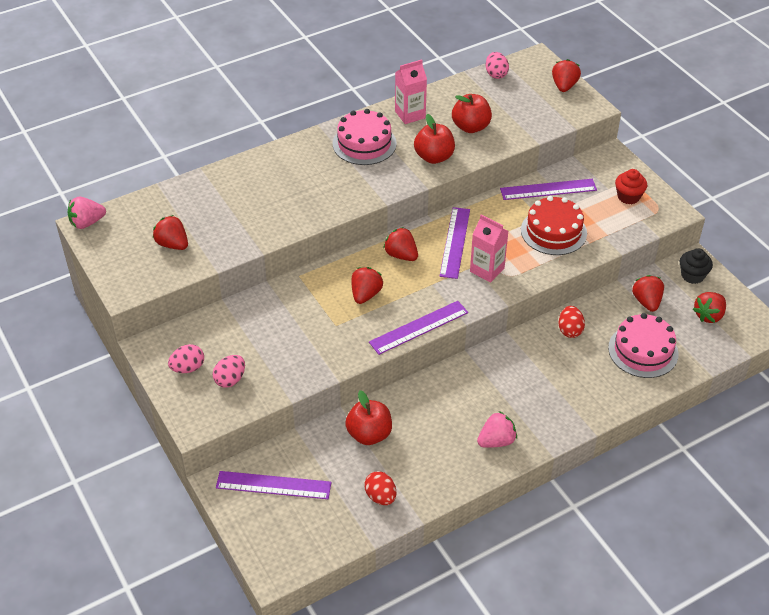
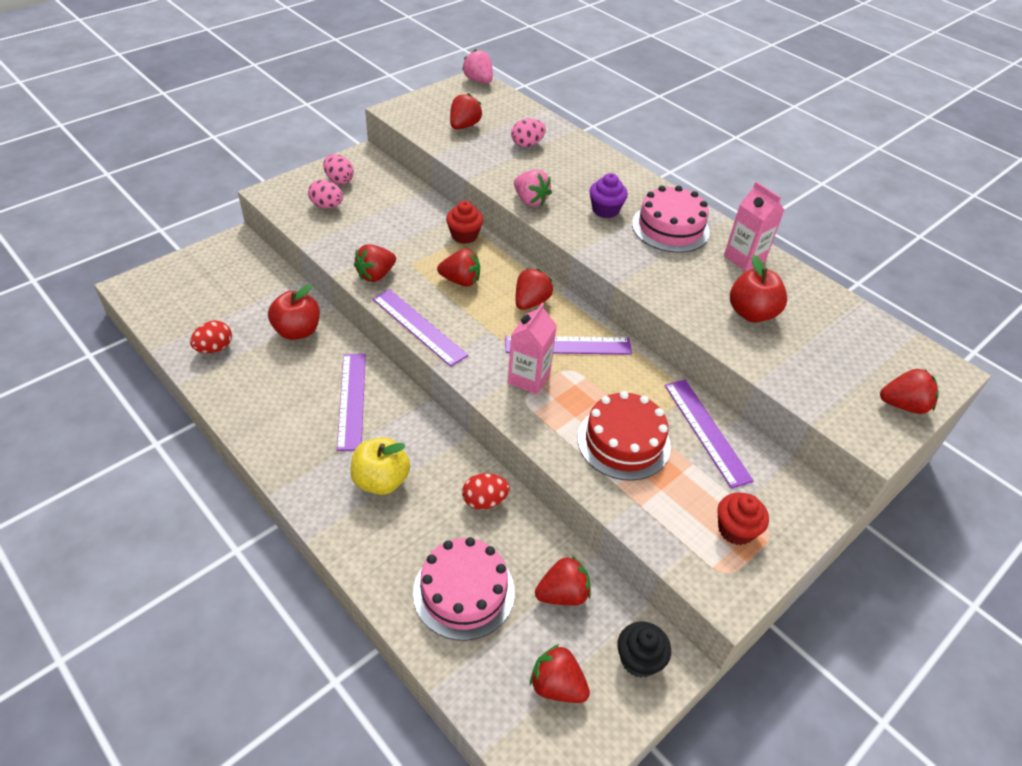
camera: 75 degrees right, 0 degrees up
purple ruler [216,471,331,499] -> purple ruler moved to [337,354,366,451]
red apple [414,114,455,164] -> none
pink strawberry [477,411,517,448] -> pink strawberry moved to [514,169,552,206]
pink egg [485,52,509,79] -> pink egg moved to [511,118,546,147]
none -> yellow apple [350,437,410,495]
none -> red strawberry [354,244,396,282]
none -> red cupcake [446,201,483,244]
none -> purple cupcake [589,173,628,218]

